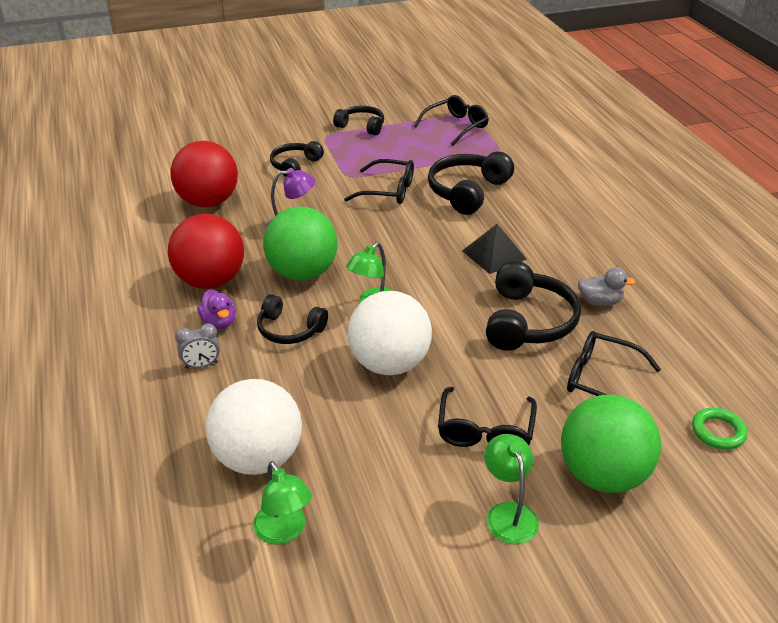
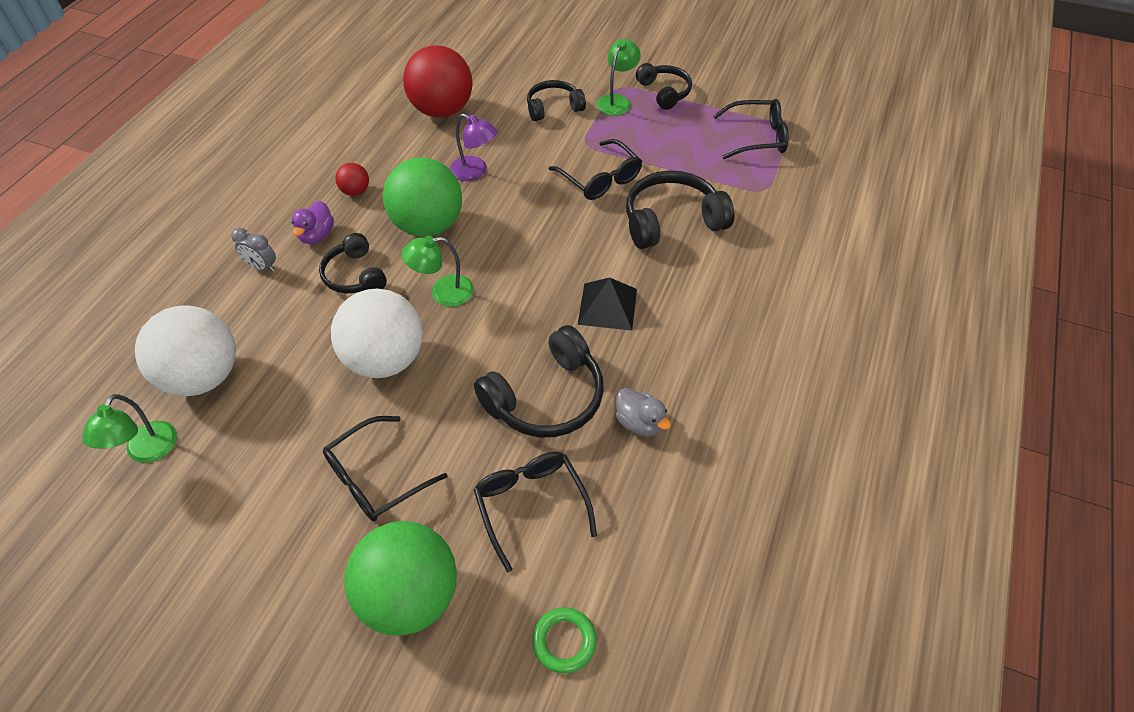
camera: 40 degrees right, 15 degrees up
red ball [168,214,244,289] -> red ball [335,163,369,196], size x0.44
green lamp [484,434,539,544] -> green lamp moved to [596,39,641,116]

